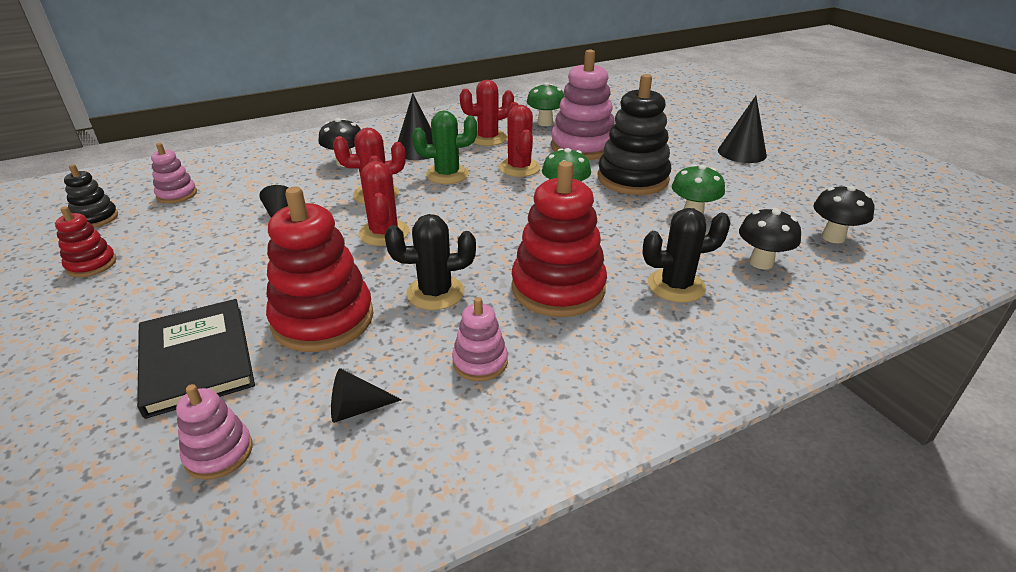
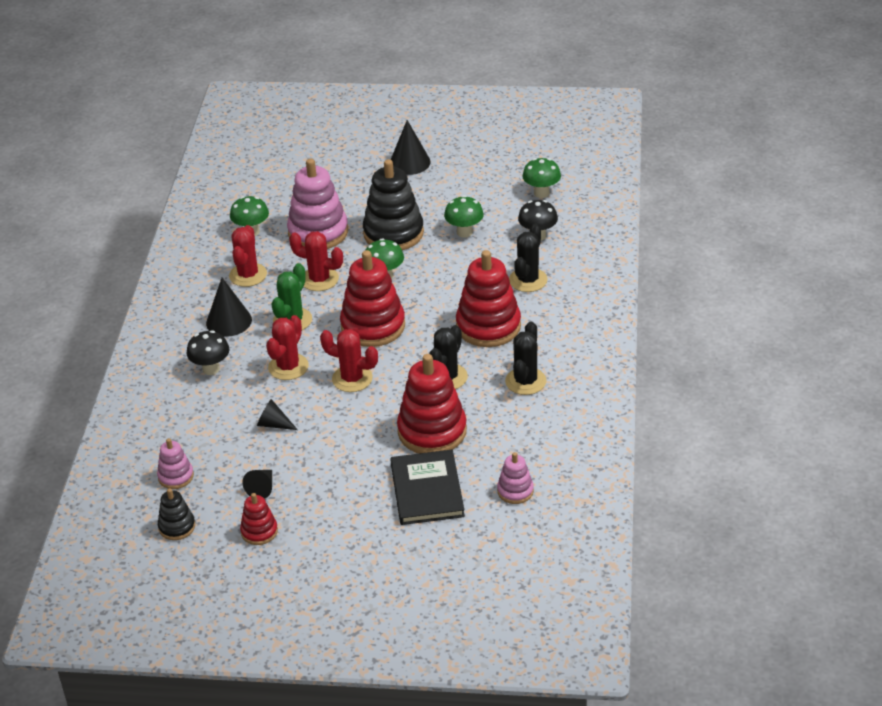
camera: 55 degrees left, 5 degrees up
black book [137,299,255,419] -> black book turned 75 degrees clockwise [390,450,465,525]
black cone [331,368,402,423] -> black cone moved to [242,470,272,499]
pink stacking toy [452,297,508,381] -> black cactus [505,322,547,395]
black mushroom [813,185,875,243] -> green mushroom [522,158,561,198]
none -> red stacking toy [340,250,405,347]

